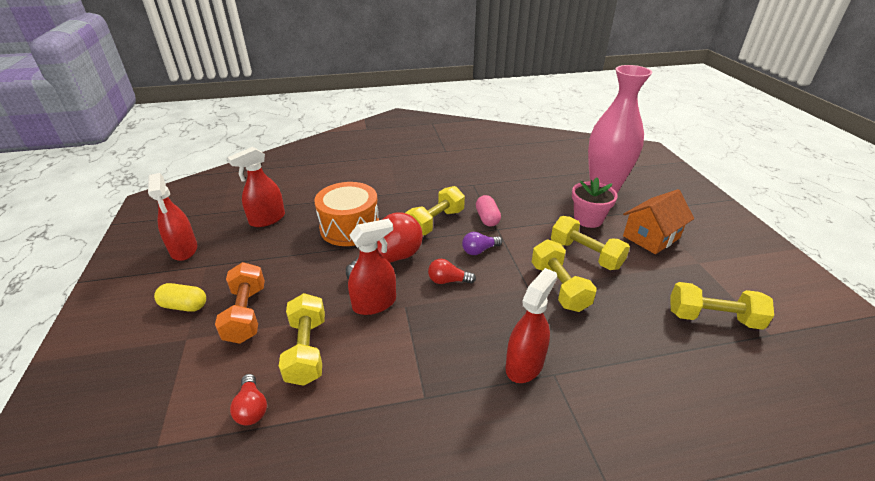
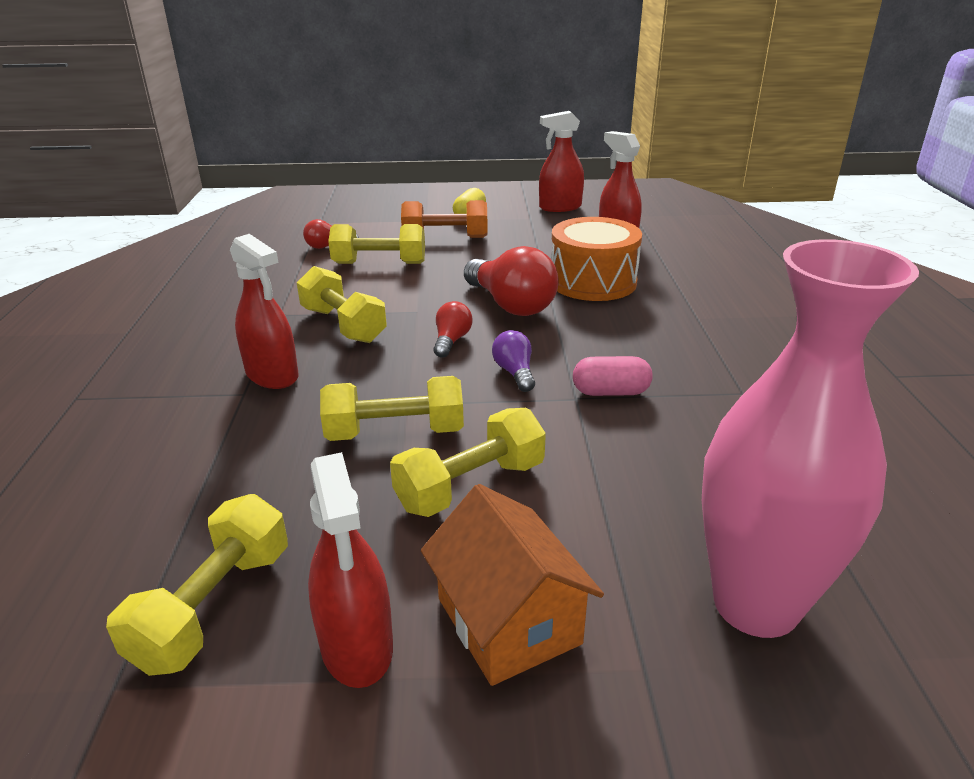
camera: 100 degrees right, 5 degrees down
red spray bottle [348,219,396,315] -> red spray bottle moved to [308,452,393,688]
yellow dumbbell [405,186,465,235] -> yellow dumbbell moved to [297,266,387,343]
pink flower pot [572,178,618,228] -> none

